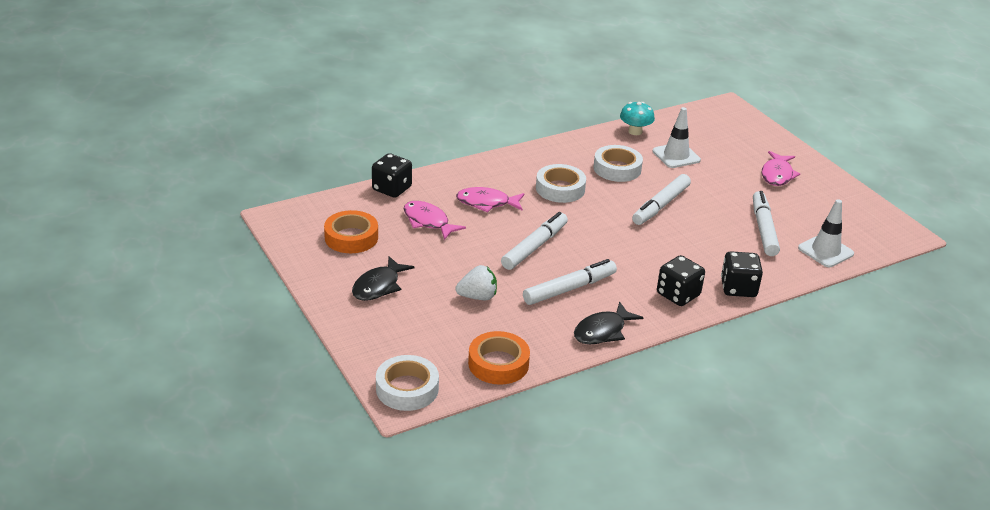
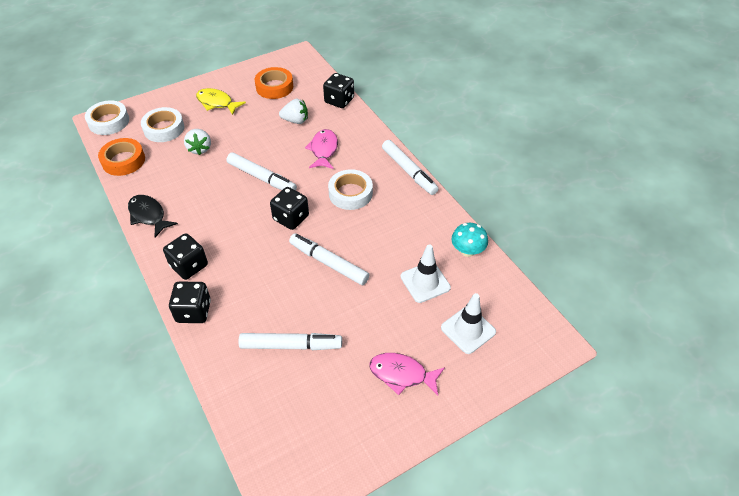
camera: 90 degrees right, 15 degrees up
black fish [352,256,414,301] -> yellow fish [196,88,246,115]
pink fish [404,201,466,240] -> white strawberry [279,99,308,124]
white marker [523,259,617,305] -> white marker moved to [382,140,439,195]
white tape [593,145,643,182] -> white tape moved to [141,107,184,142]
white traffic cone [798,199,854,267] -> white traffic cone moved to [441,293,496,354]
none -> black dice [270,187,309,230]

